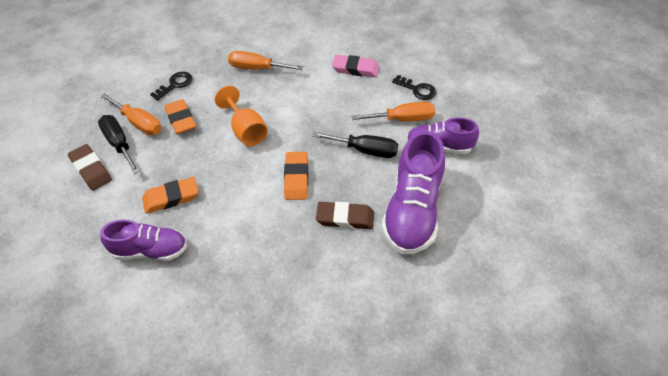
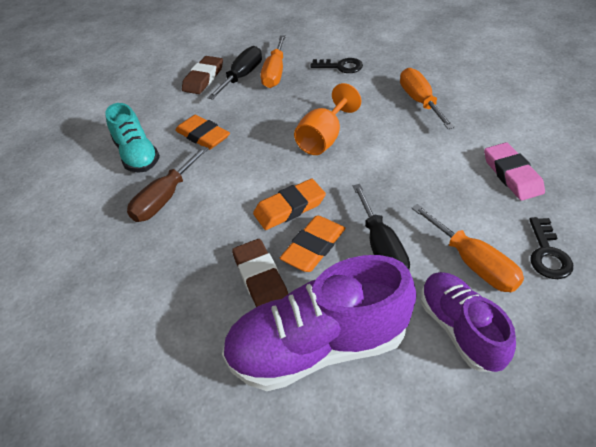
camera: 65 degrees right, 5 degrees down
purple shoe [100,220,187,261] -> turquoise shoe [105,103,160,173]
orange eraser [164,99,196,134] -> orange eraser moved to [280,215,345,272]
none -> brown screwdriver [127,146,209,222]

